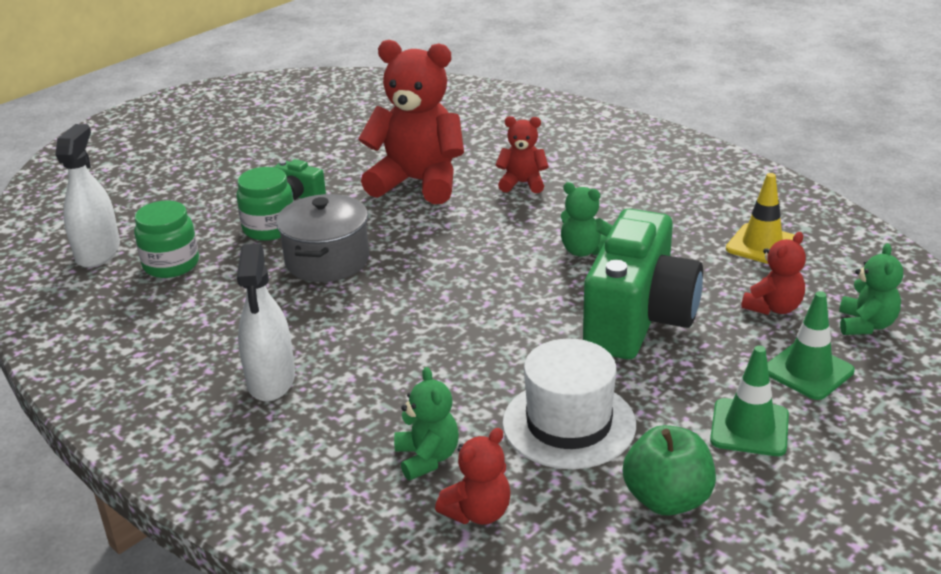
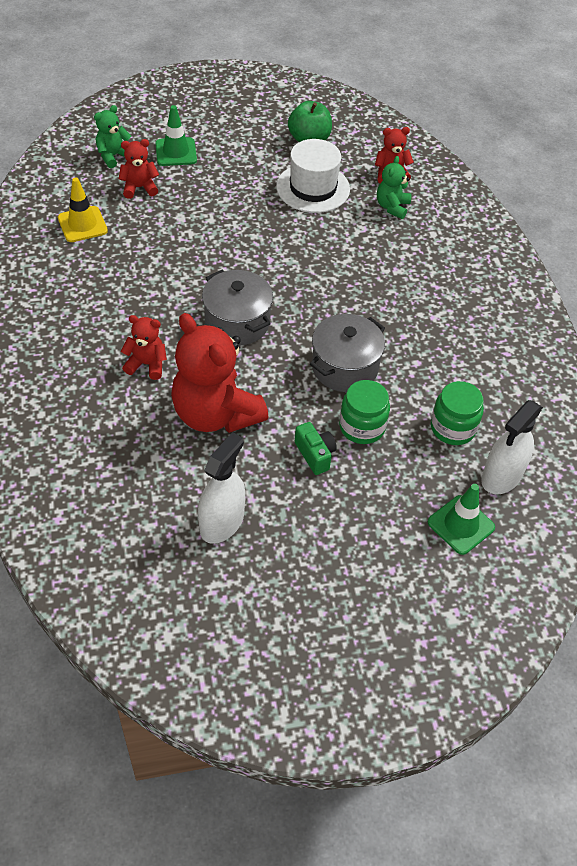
camera: 150 degrees left, 20 degrees up
white spray bottle [237,244,295,401] -> white spray bottle moved to [198,432,245,544]
red teddy bear [495,116,548,193] -> red teddy bear turned 150 degrees clockwise [121,315,167,380]
green teddy bear [561,182,613,256] -> none
green camera [583,209,703,359] -> none
green traffic cone [710,345,789,456] -> green traffic cone moved to [428,484,495,555]
none -> grey pot [202,270,273,346]

